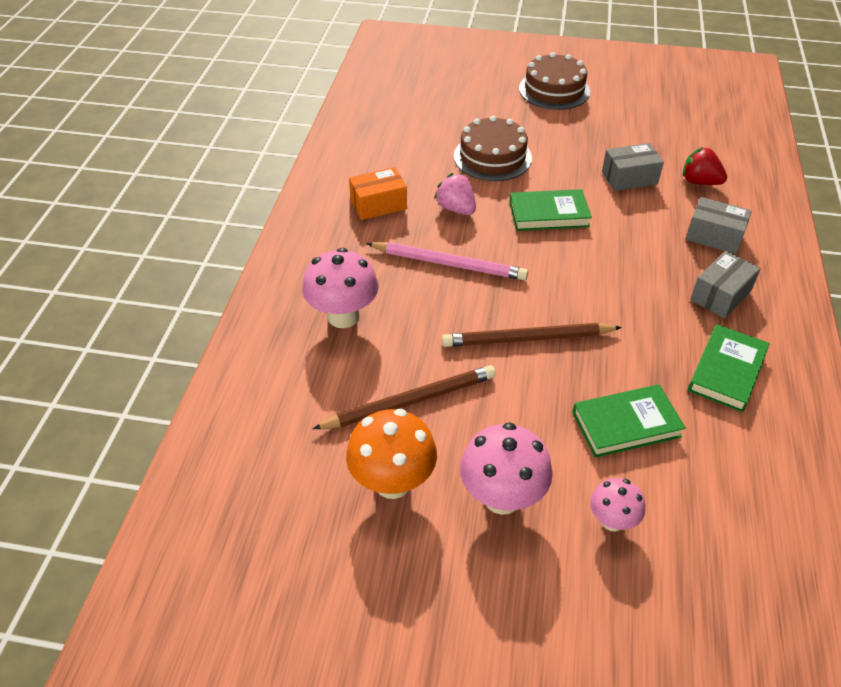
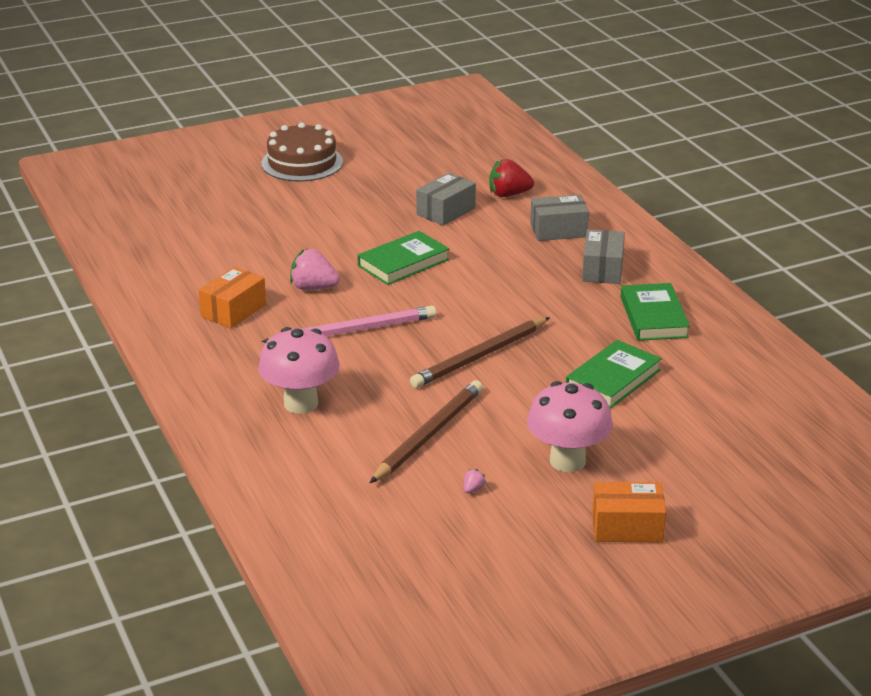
camera: 35 degrees left, 15 degrees down
orange mushroom [346,409,437,499] -> pink strawberry [464,469,486,493]
brown cake [454,116,532,181] -> none
pink mushroom [590,478,645,531] -> none
none -> orange box [592,482,666,542]

